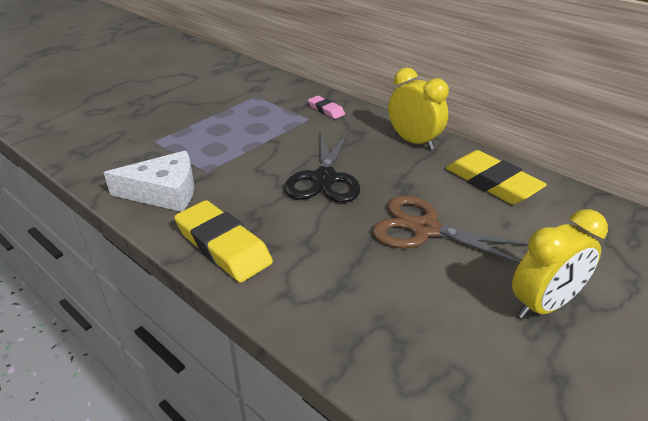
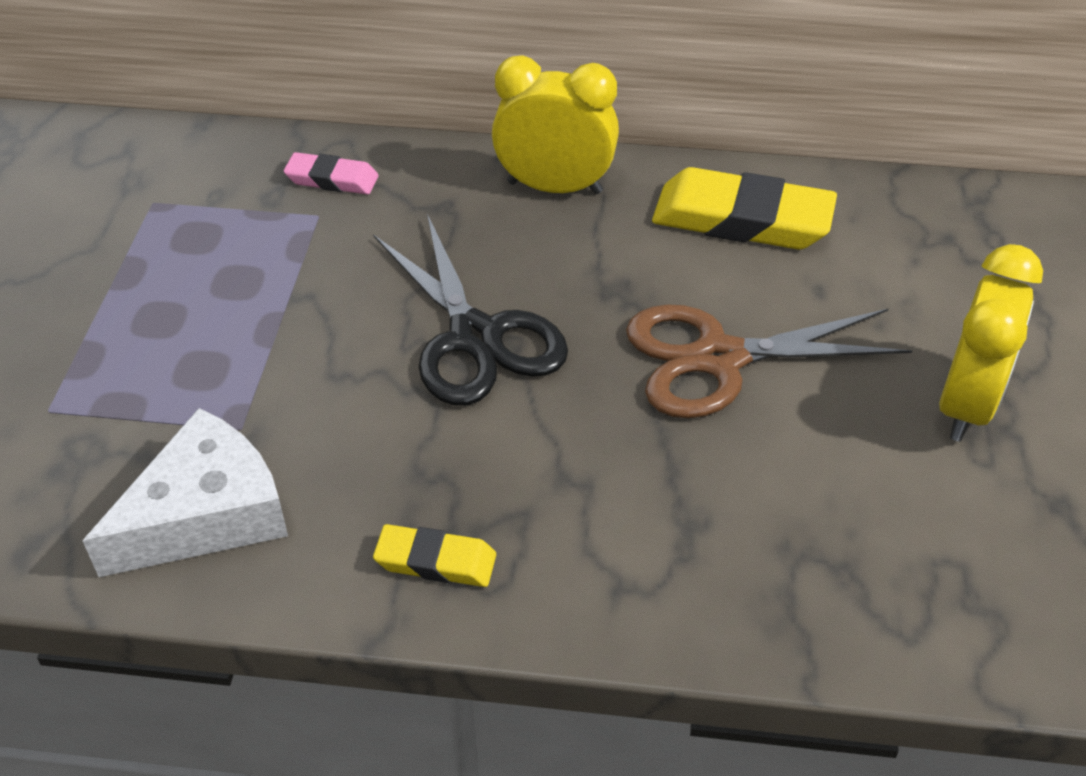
camera: 35 degrees left, 10 degrees up
yellow eraser [174,200,273,283] -> yellow eraser [373,524,496,587], size x0.53

